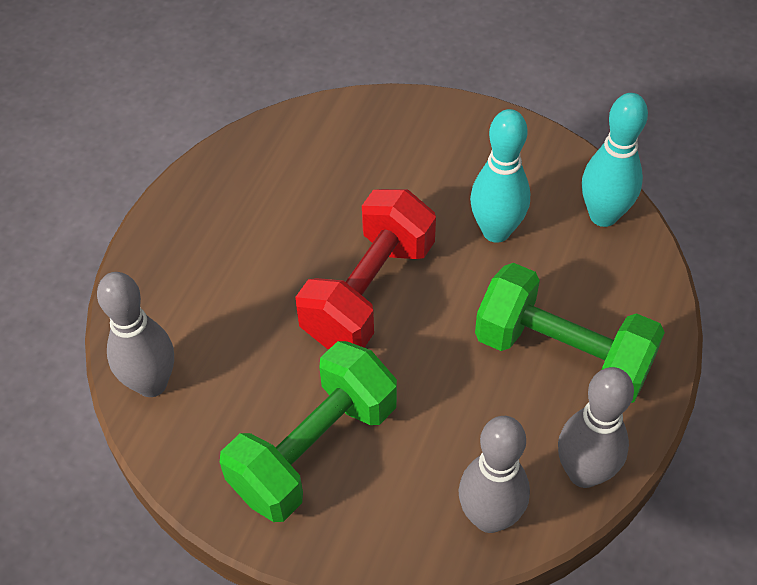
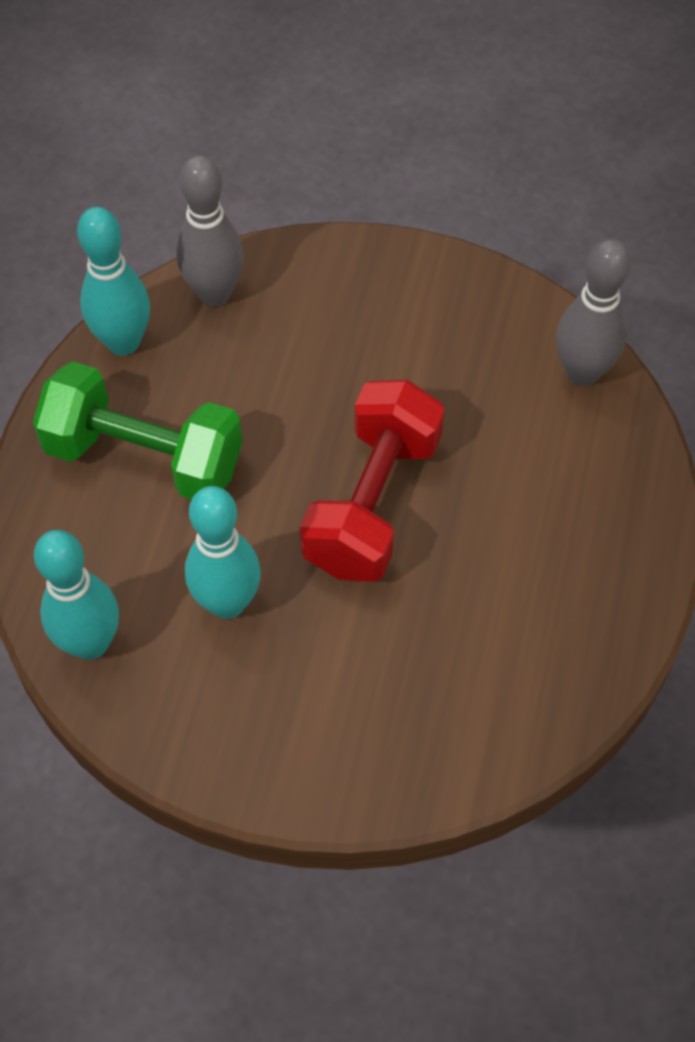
camera: 170 degrees right, 5 degrees up
green dumbbell [220,341,397,522] -> none
grey bowling pin [558,367,634,488] -> turquoise bowling pin [77,207,150,356]

